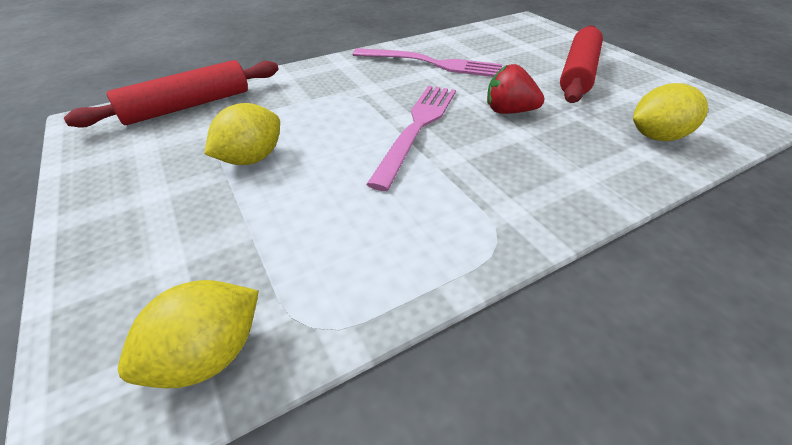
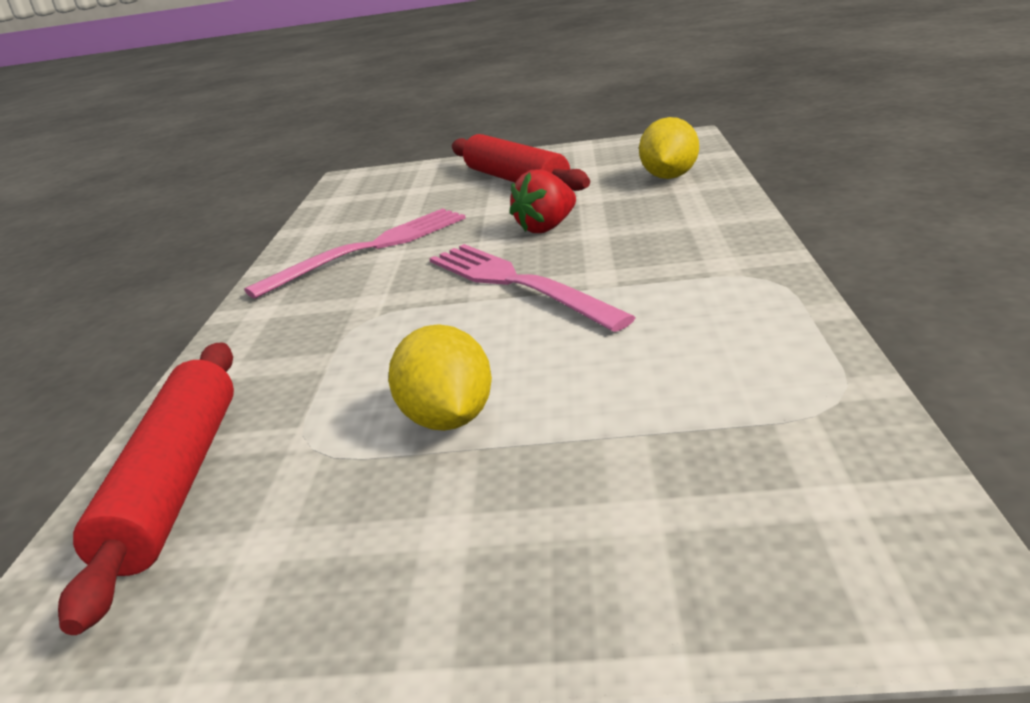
camera: 55 degrees left, 15 degrees down
yellow lemon [118,280,259,388] -> none

